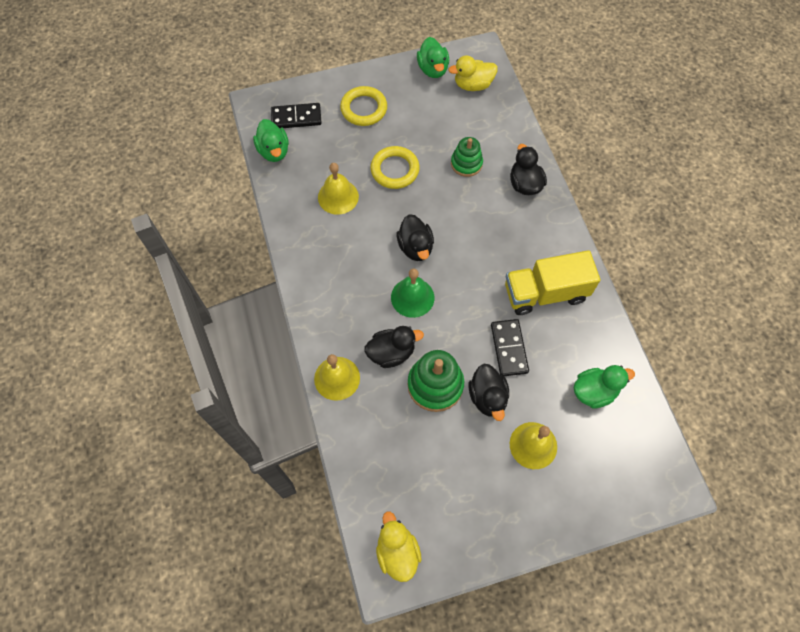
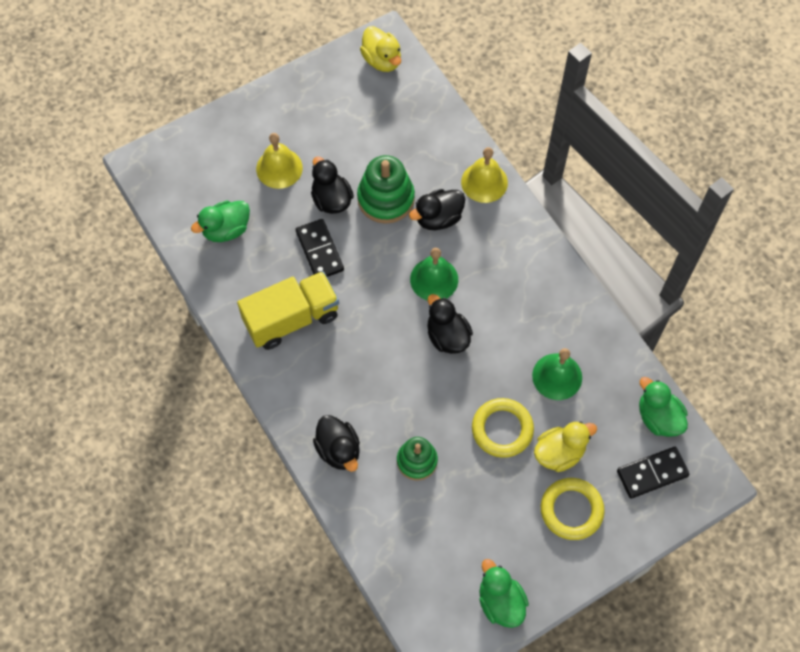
camera: 165 degrees right, 0 degrees up
yellow bell [318,163,359,215] -> green bell [532,348,582,400]
yellow duck [448,56,498,91] -> yellow duck moved to [534,421,597,472]

